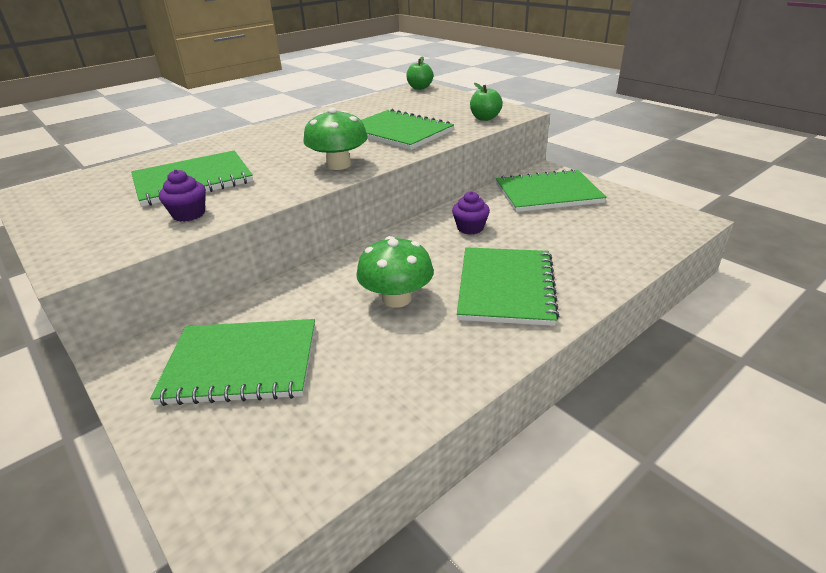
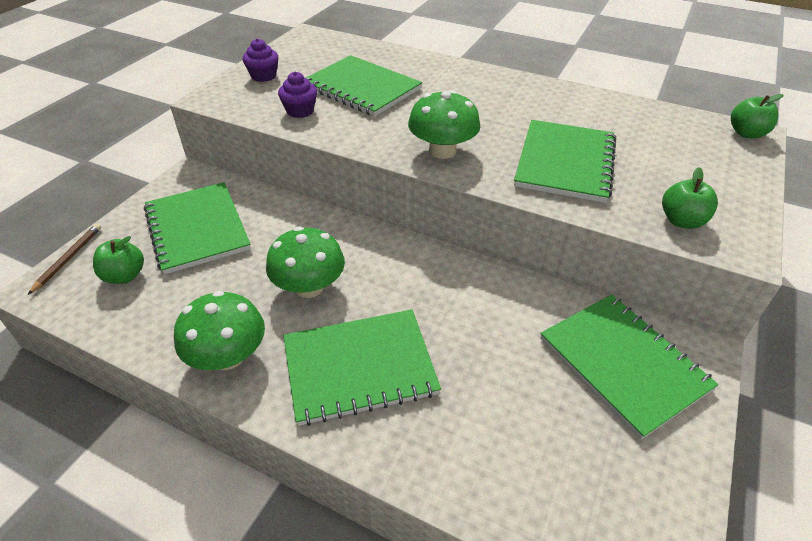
camera: 65 degrees right, 10 degrees up
purple cupcake [452,191,490,235] -> purple cupcake moved to [243,39,279,82]
none -> brown pencil [28,224,101,295]
none -> green apple [93,236,144,284]
none -> green mushroom [174,291,265,370]

